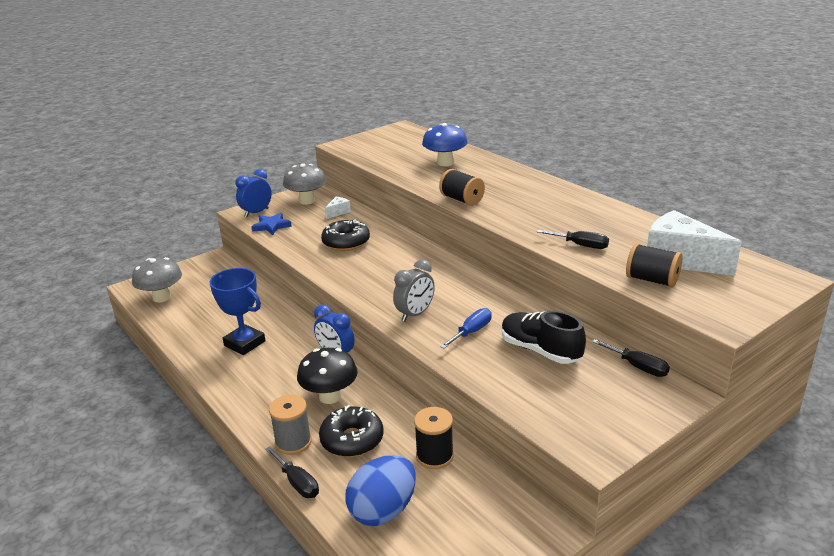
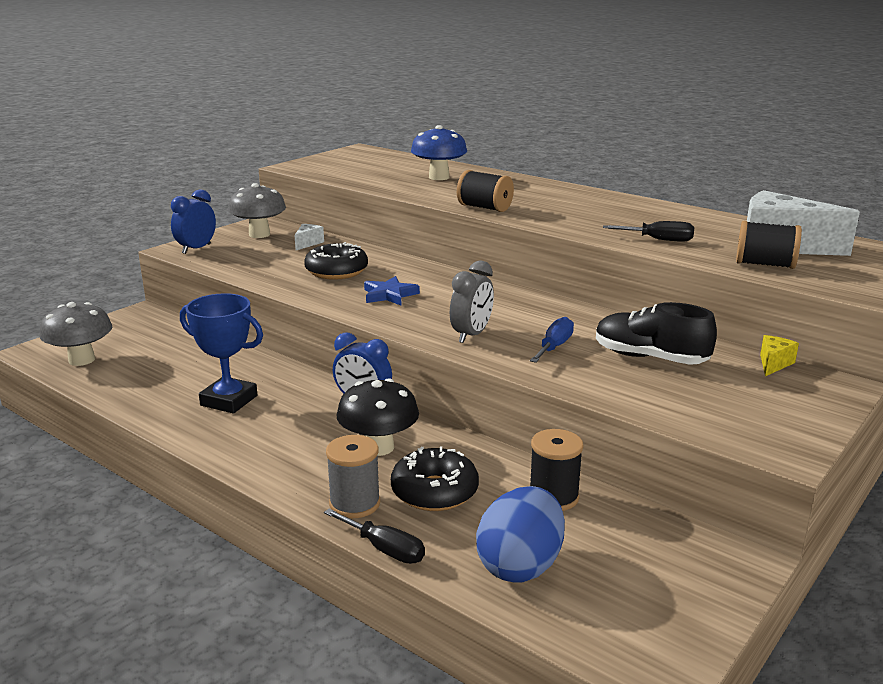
camera: 15 degrees left, 5 degrees down
blue star [251,213,292,235] -> blue star moved to [364,276,420,305]
black screwdriver [592,339,670,377] -> yellow cheese [760,335,799,376]

